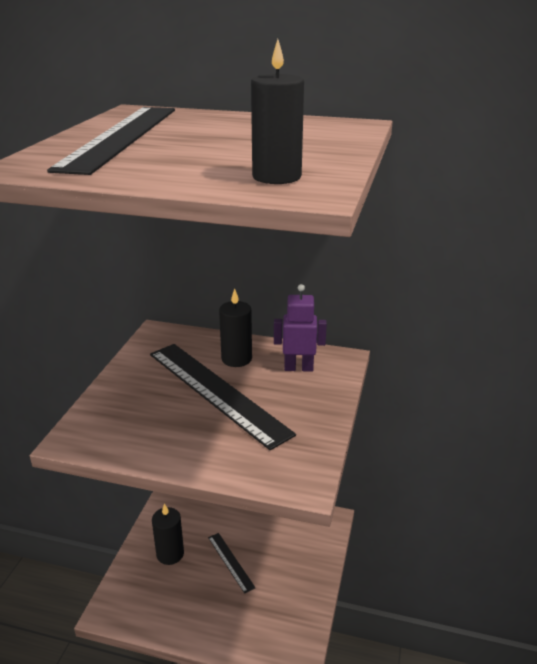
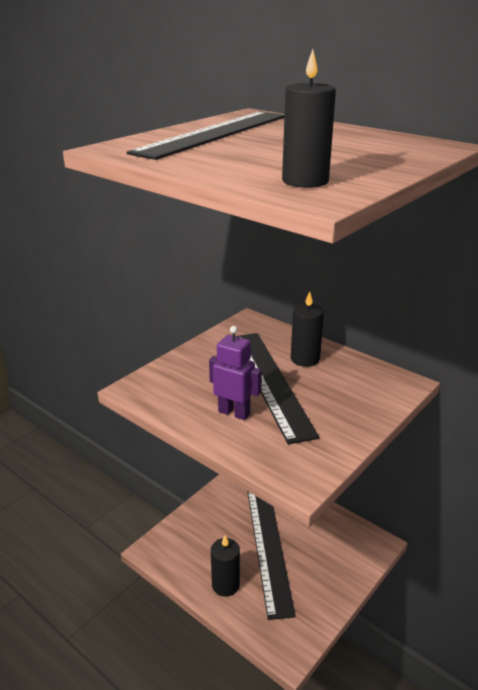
camera: 25 degrees right, 0 degrees up
black candle [152,503,184,565] -> black candle moved to [211,536,240,597]
black ruler [208,533,255,594] -> black ruler [247,491,296,620], size x2.17
purple robot [274,284,327,372] -> purple robot moved to [209,326,262,420]

